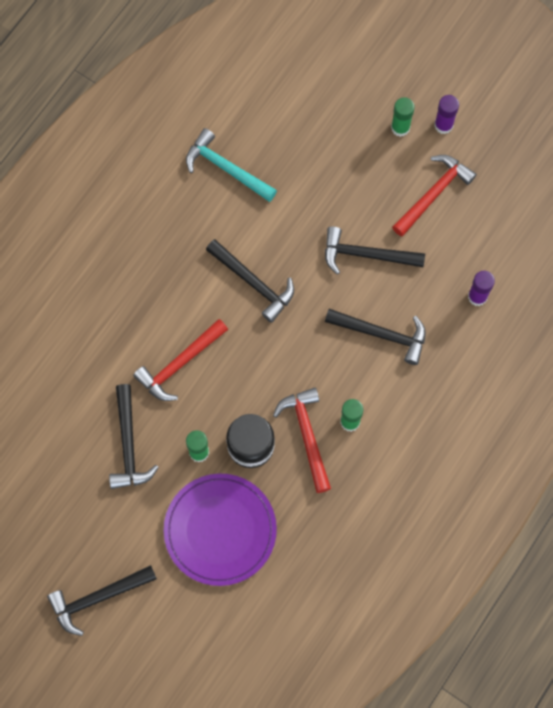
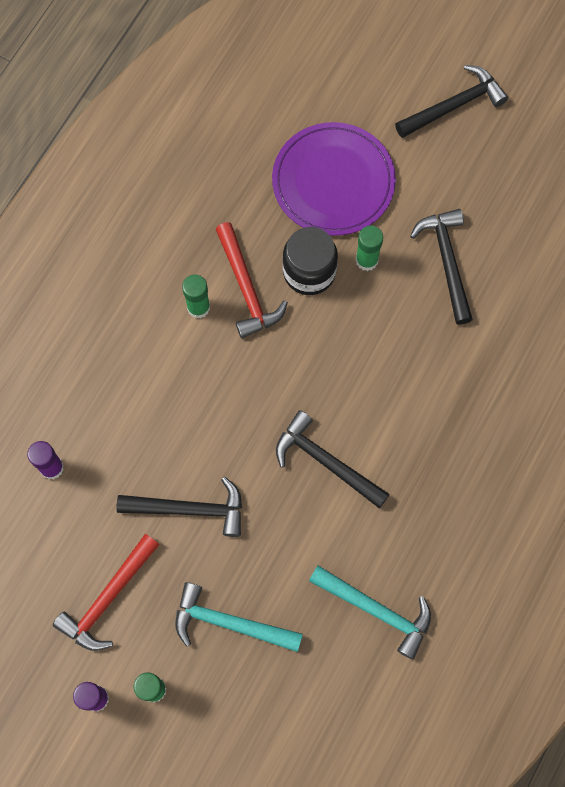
camera: 175 degrees right, 0 degrees up
red hammer [133,319,228,401] -> none
black hammer [325,309,426,365] -> none
none -> turquoise hammer [175,582,303,652]

